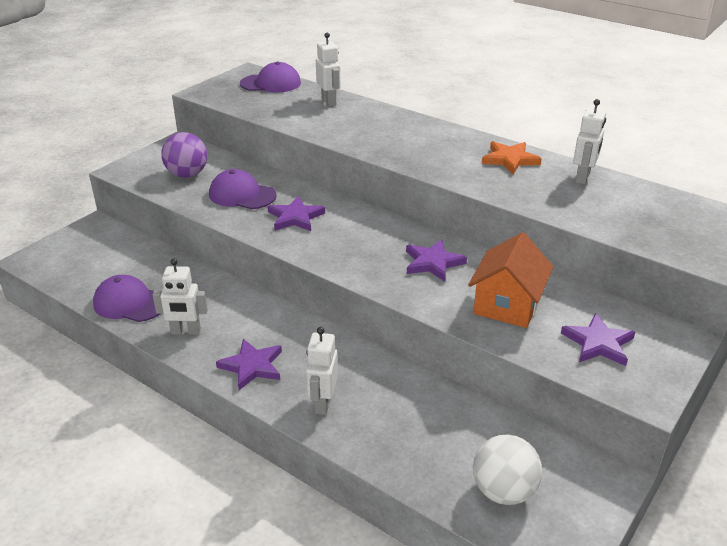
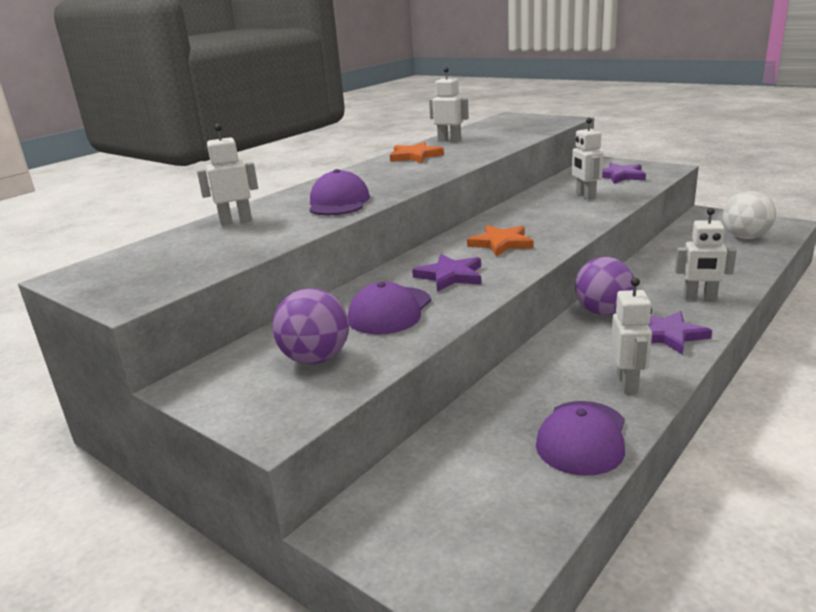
camera: 85 degrees left, 10 degrees down
purple cap [240,62,301,93] -> purple cap moved to [309,169,370,215]
purple star [406,239,467,282] -> none
orange house [468,232,553,328] -> white robot [572,118,603,200]
none -> orange star [467,225,534,257]
none -> purple ball [575,257,634,315]

